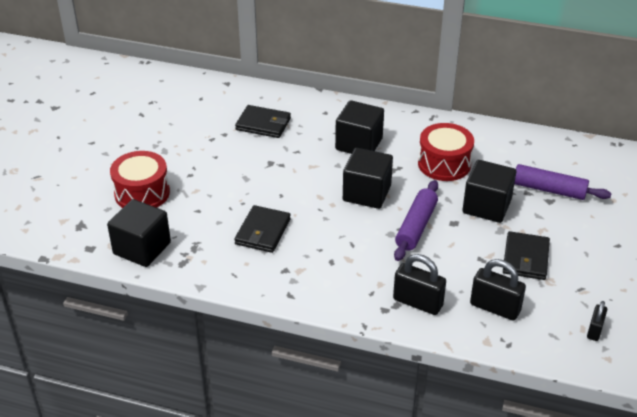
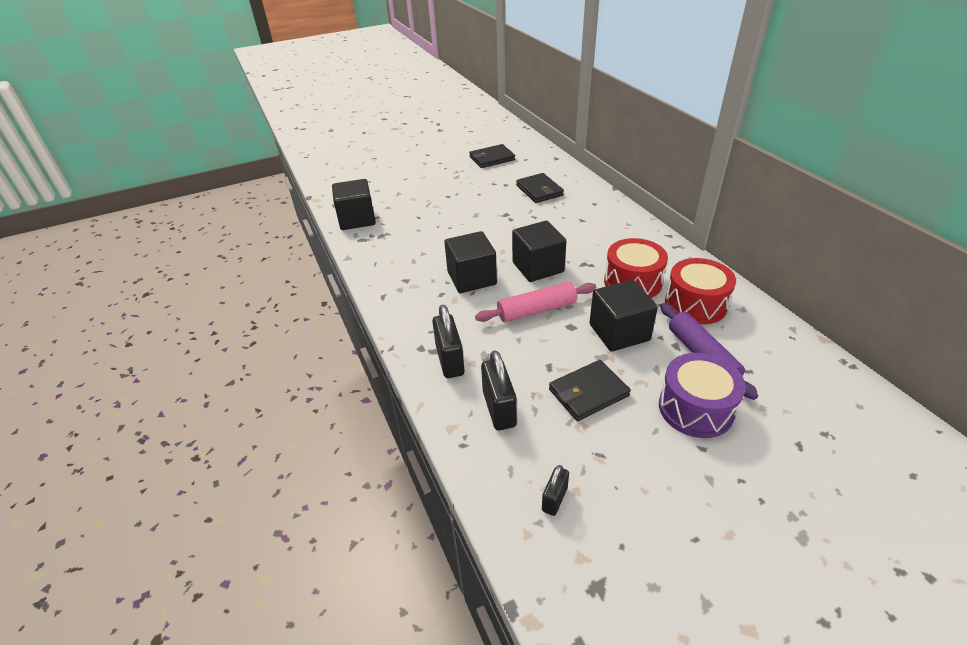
camera: 50 degrees right, 0 degrees up
red drum [110,151,170,208] -> red drum moved to [665,258,736,324]
black wallet [234,205,291,253] -> black wallet moved to [469,144,515,168]
black cube [335,100,384,154] -> black cube moved to [444,231,497,293]
purple rolling pin [394,180,438,261] -> pink rolling pin [475,282,596,322]
black padlock [587,301,607,341] -> black padlock turned 45 degrees counterclockwise [542,465,569,516]
none -> purple drum [659,353,746,438]

